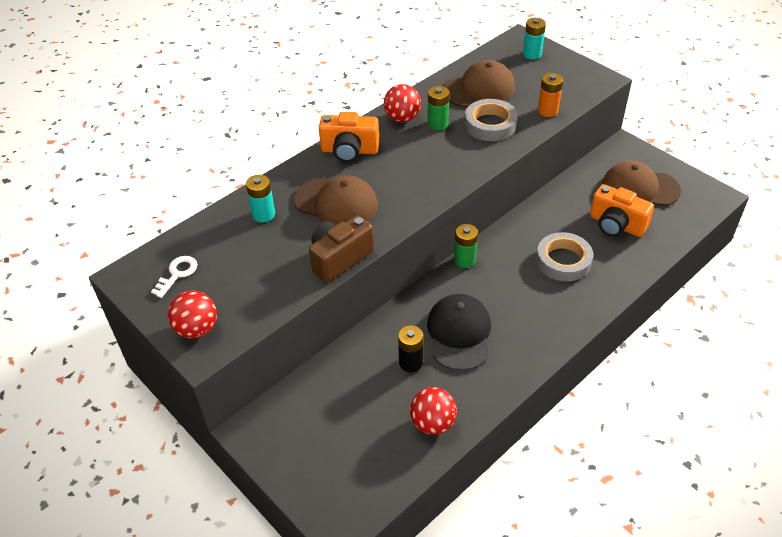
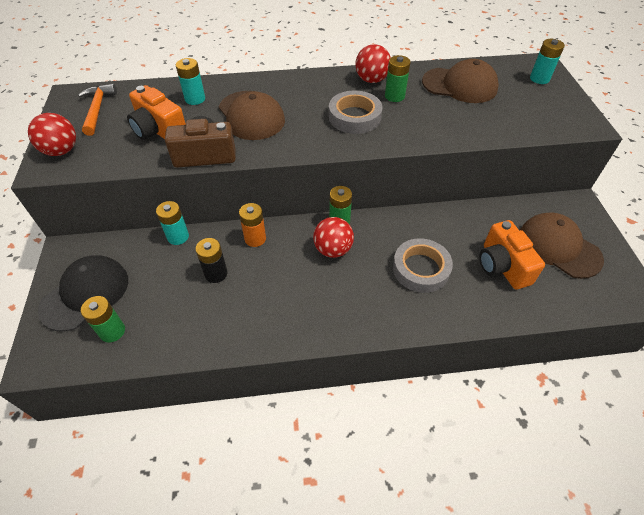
camera: 35 degrees right, 5 degrees up
white key [151,256,197,298] -> orange hammer [78,84,117,136]
orange camera [319,112,379,162] -> orange camera moved to [127,85,186,140]
red ball [410,387,457,435] -> red ball moved to [313,217,354,258]
black cap [427,294,491,371] -> black cap moved to [38,255,128,331]
grey tape [465,99,518,141] -> grey tape moved to [329,91,382,134]
orange battery [538,73,563,117] -> orange battery moved to [239,203,266,247]
none -> green battery [81,296,125,342]
none -> turquoise battery [156,201,189,245]

